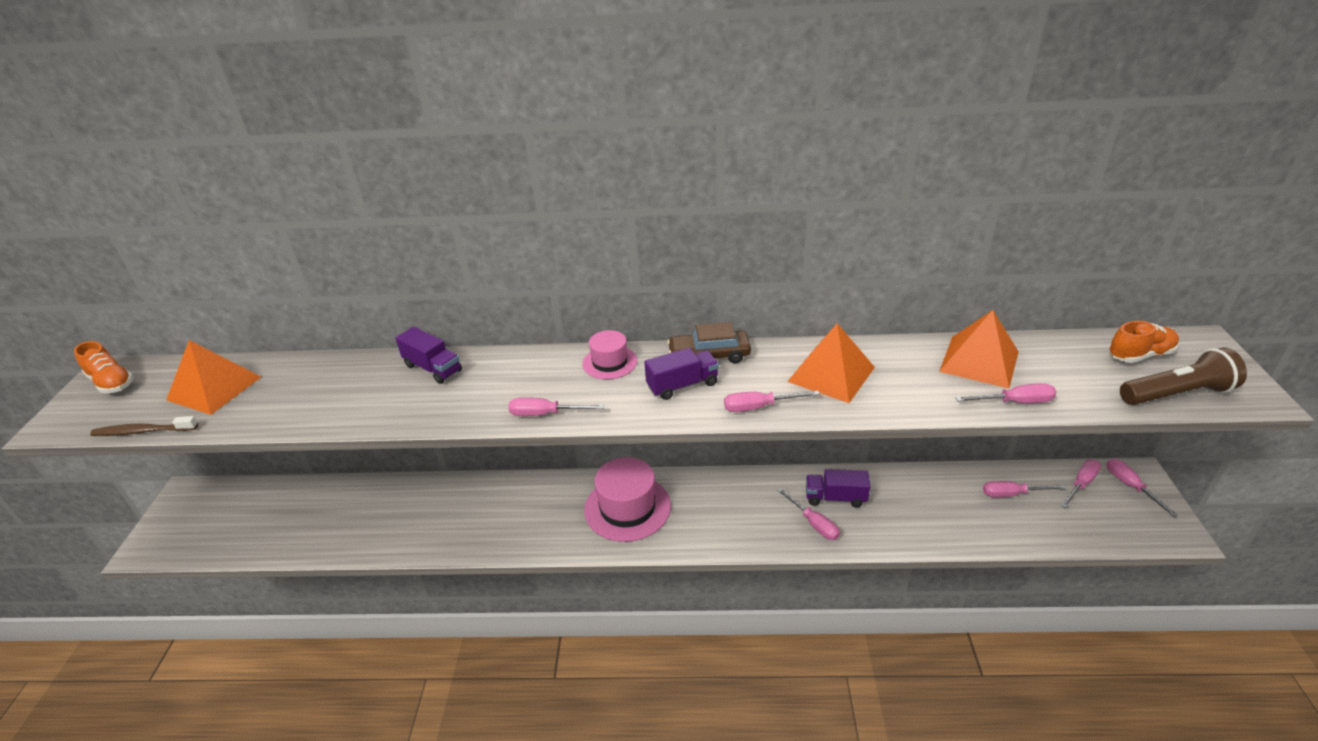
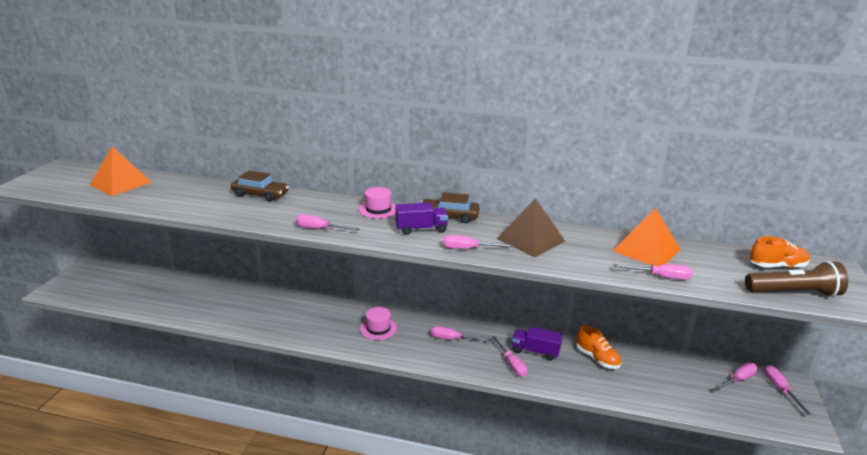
camera: 10 degrees right, 10 degrees down
orange shoe [74,341,134,393] -> orange shoe moved to [577,326,621,369]
brown toothbrush [90,416,198,436] -> none
purple truck [395,327,462,384] -> brown car [231,171,289,202]
pink hat [584,457,671,542] -> pink hat [360,307,397,340], size x0.57
orange pyramid [787,323,875,403] -> brown pyramid [497,198,565,257]
pink screwdriver [983,481,1066,497] -> pink screwdriver moved to [431,326,491,341]

